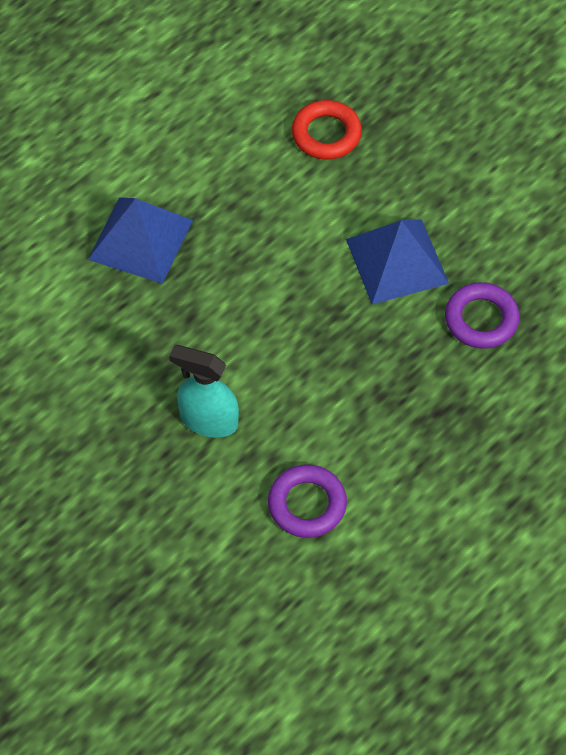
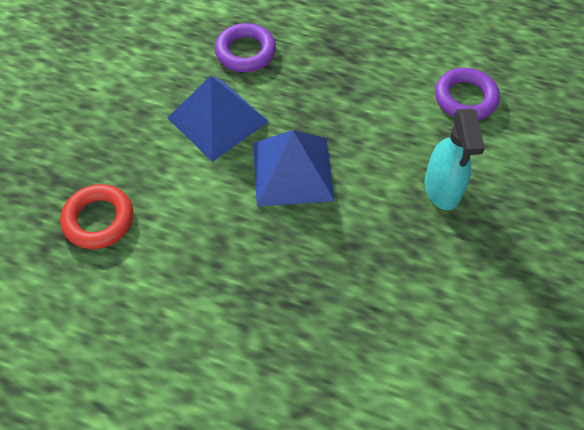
camera: 115 degrees left, 0 degrees up
blue pyramid [88,197,193,284] -> blue pyramid moved to [253,130,335,206]

